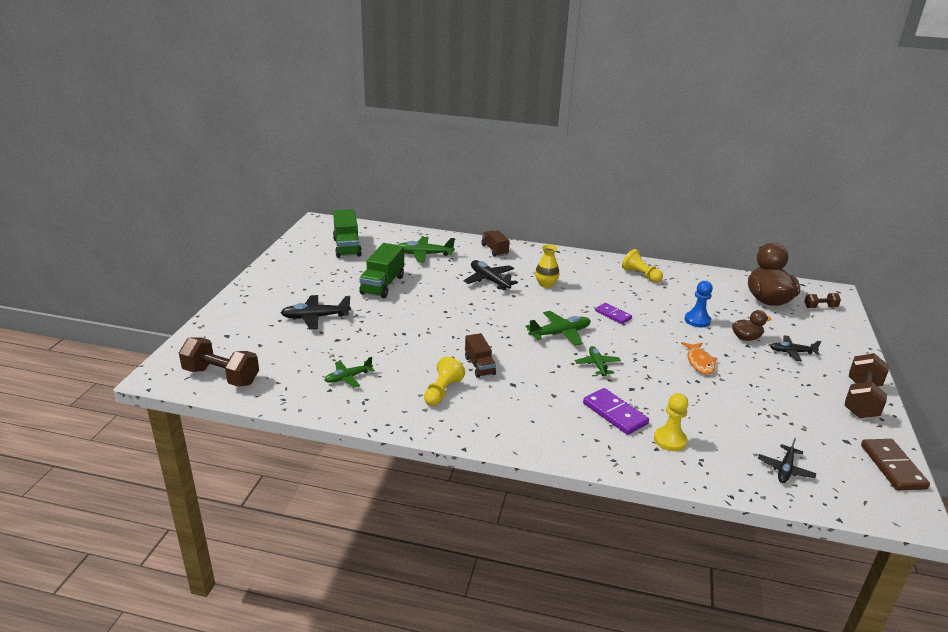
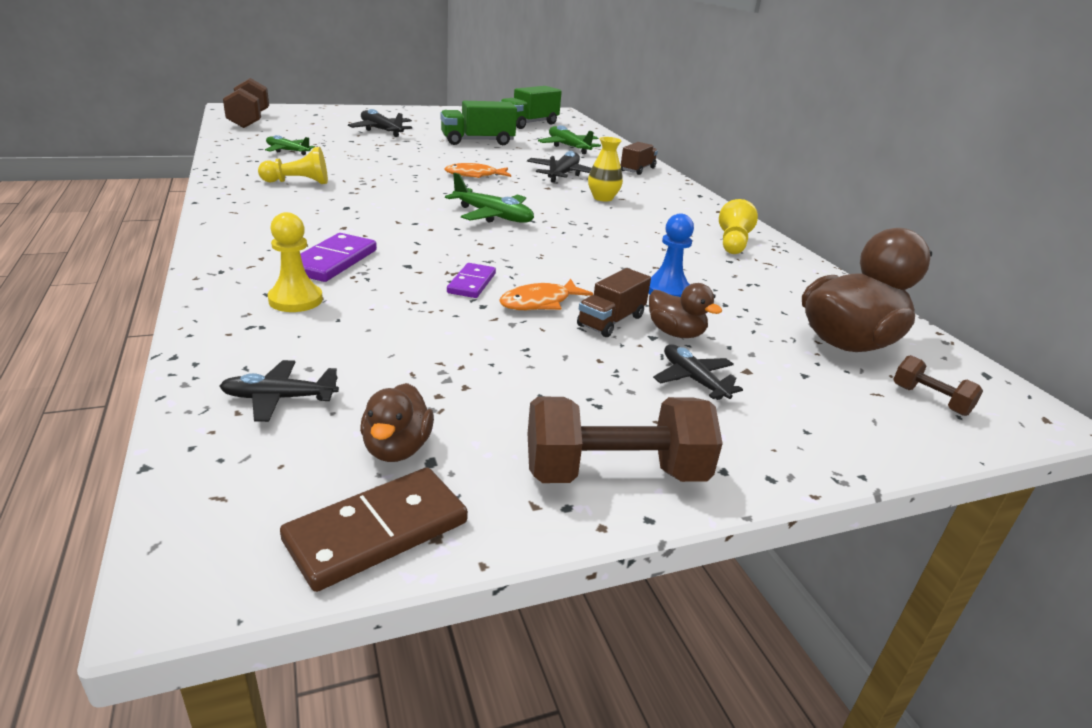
camera: 55 degrees right, 0 degrees up
brown truck [465,333,496,378] -> brown truck moved to [577,268,651,337]
green plane [575,346,621,376] -> none
purple domino [595,303,632,324] -> purple domino moved to [447,263,496,298]
none -> brown duck [360,383,434,462]
none -> orange fish [445,163,511,178]

